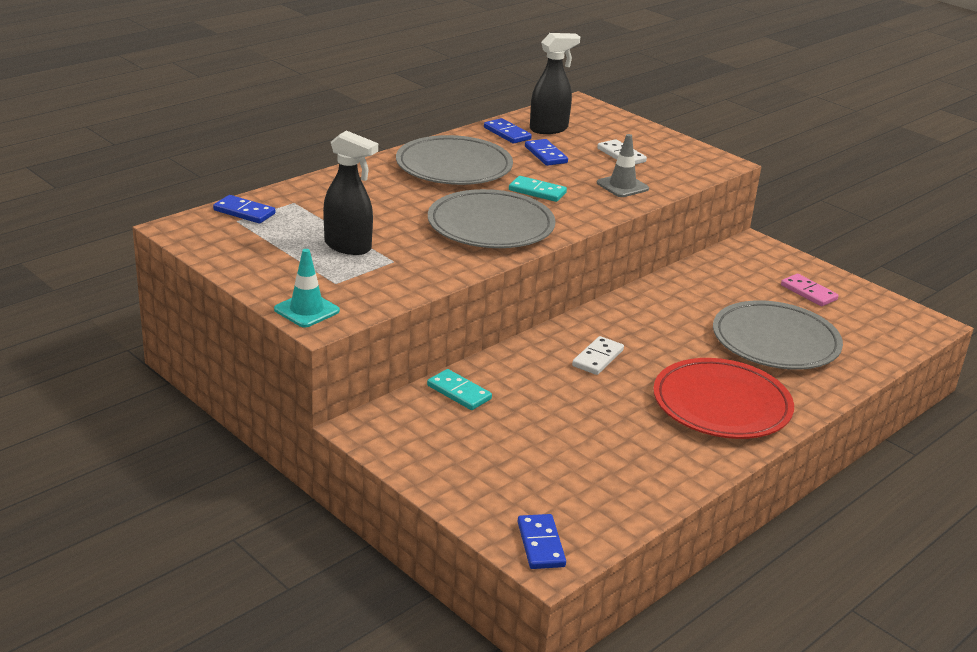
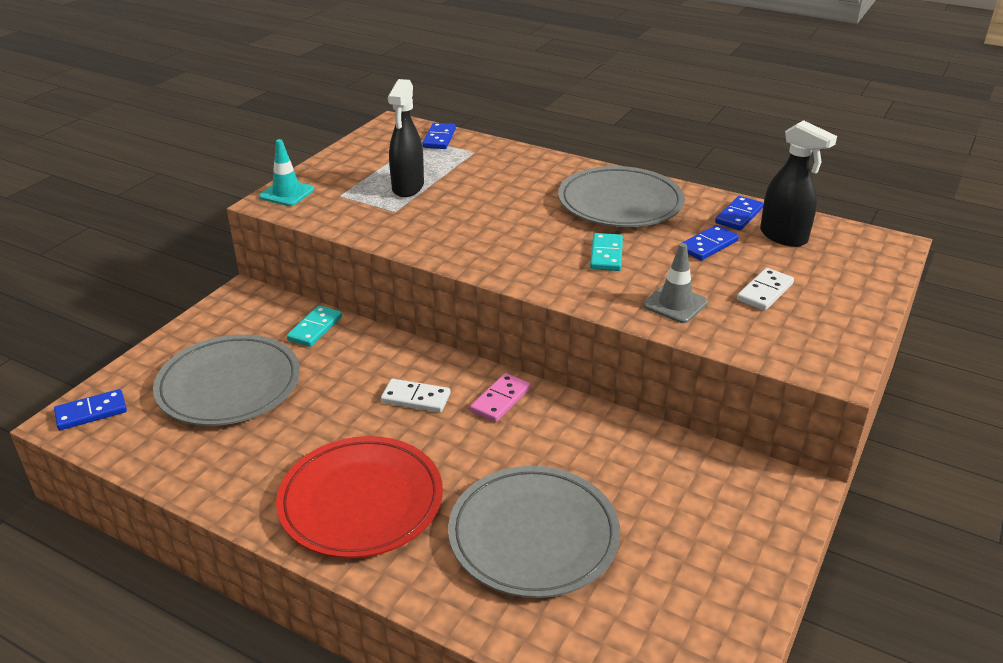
camera: 75 degrees right, 5 degrees up
grey plate [428,189,556,248] -> grey plate moved to [153,334,300,426]
pink domino [781,274,838,306] -> pink domino moved to [470,373,530,422]

